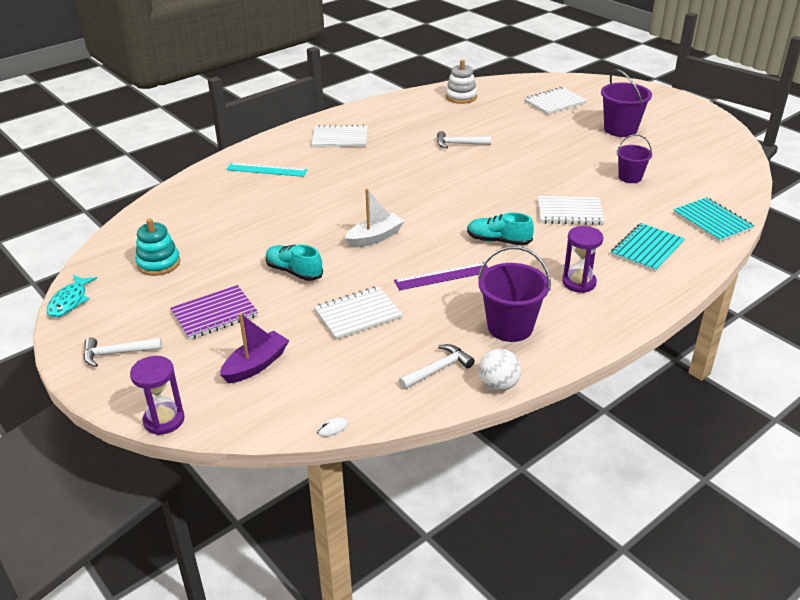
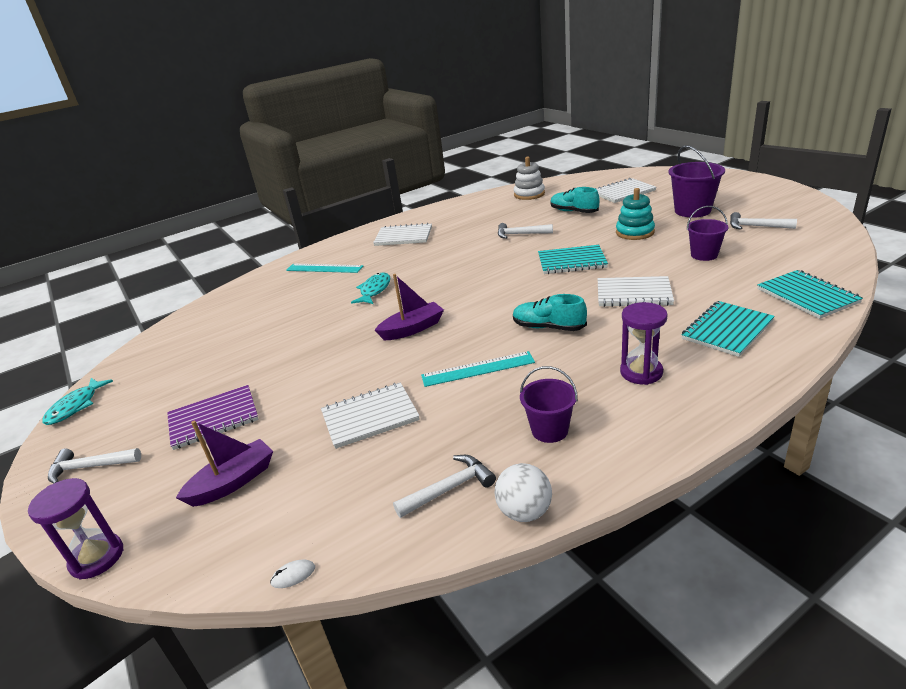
camera: 10 degrees right, 5 degrees down
turquoise stacking toy [135,218,180,276] -> turquoise stacking toy moved to [616,188,655,240]
turquoise shoe [266,244,323,281] -> turquoise shoe moved to [550,187,600,213]
white boat [345,188,404,248] -> purple boat [375,274,444,340]
purple ruler [394,262,488,291] -> turquoise ruler [421,351,535,387]
purple bucket [478,246,551,342] -> purple bucket [520,366,578,443], size x0.64
none -> turquoise fish [351,272,390,304]
none -> turquoise notebook [538,245,608,274]
none -> white hammer [730,212,797,230]

